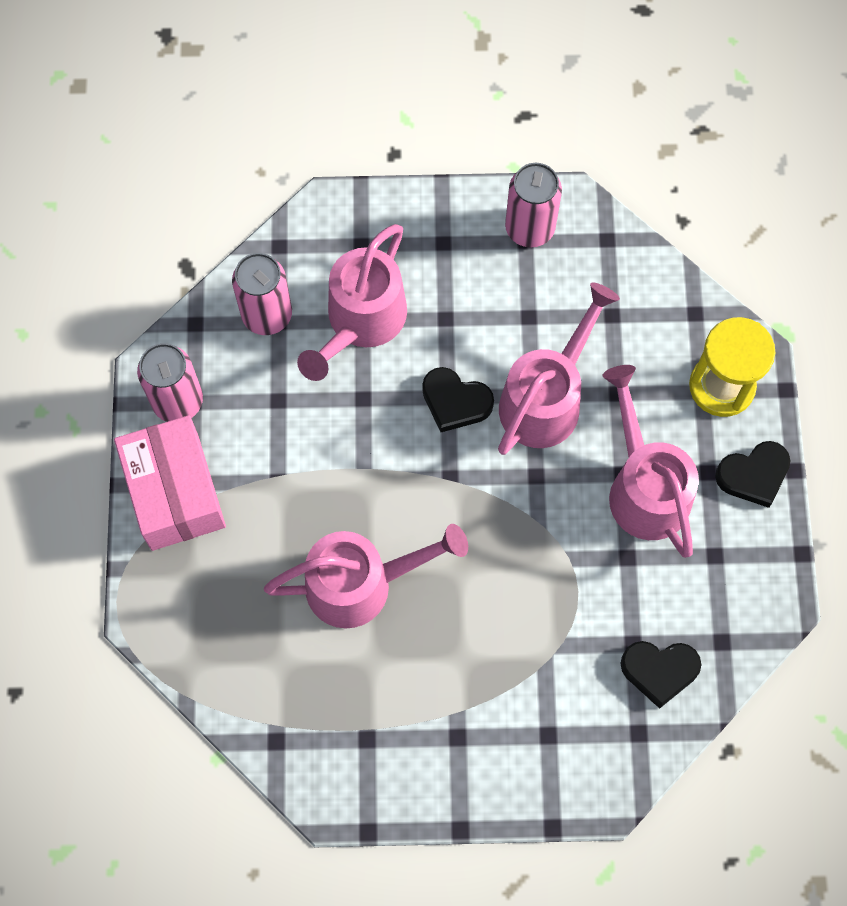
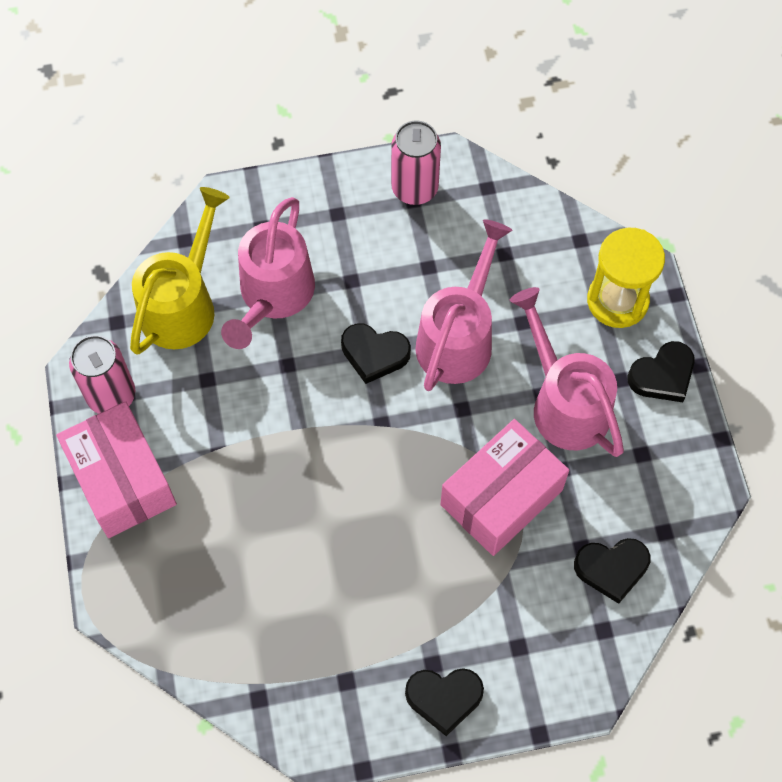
camera: 10 degrees left, 5 degrees down
pink can [232,253,292,335] -> yellow watering can [130,187,230,355]
pink watering can [264,524,468,628] -> none
none -> black heart [405,668,484,736]
none -> pink box [440,419,569,556]

